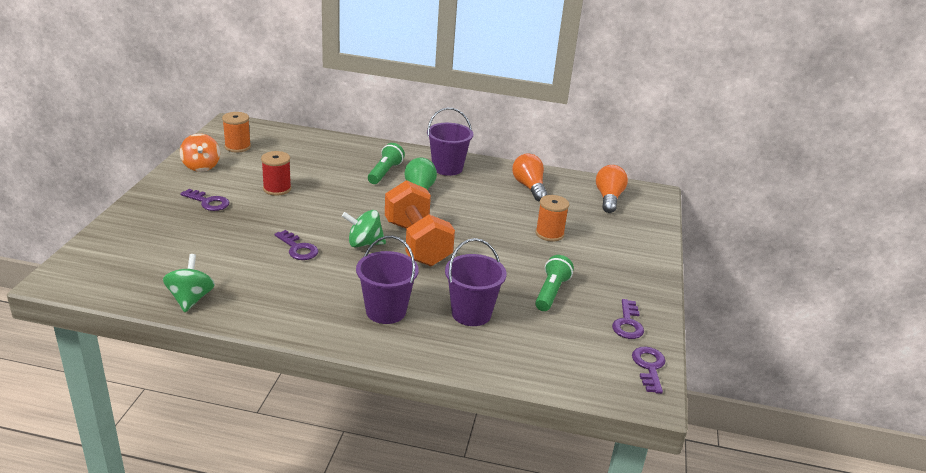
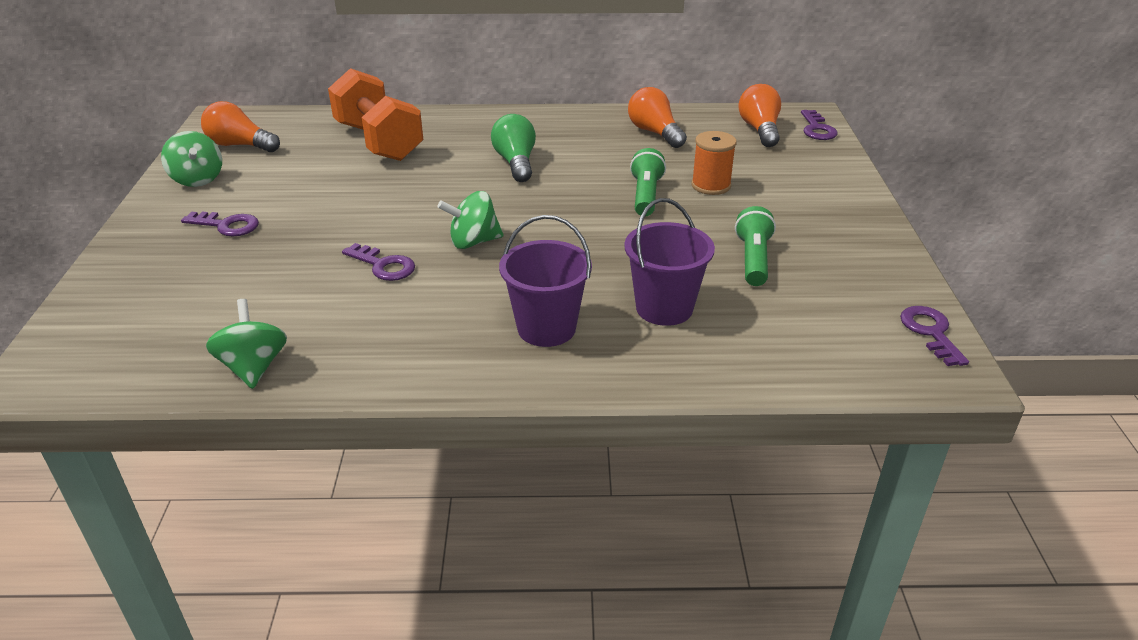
camera: 10 degrees left, 5 degrees up
orange spinning top [180,133,220,172] -> green spinning top [161,131,222,187]
orange spool [222,112,251,153] -> orange light bulb [201,101,280,152]
red spool [261,151,291,196] -> none
green flashlight [368,143,405,184] -> green flashlight moved to [630,148,666,216]
orange dumbbell [385,180,455,266] -> orange dumbbell moved to [328,68,423,161]
purple bucket [427,108,473,176] -> none
purple key [612,299,644,339] -> purple key moved to [801,110,838,140]

